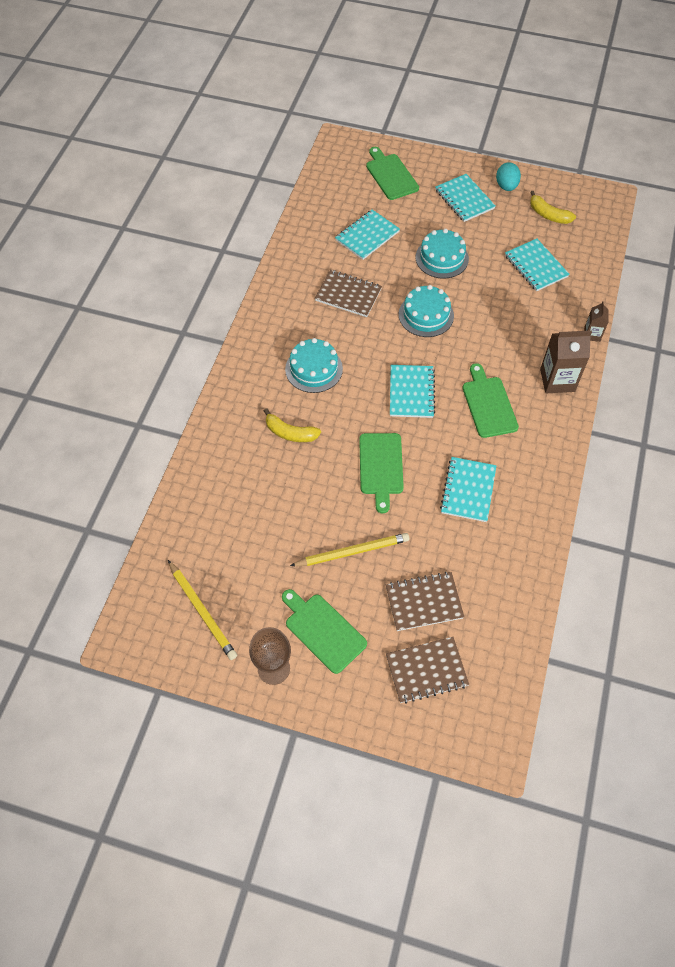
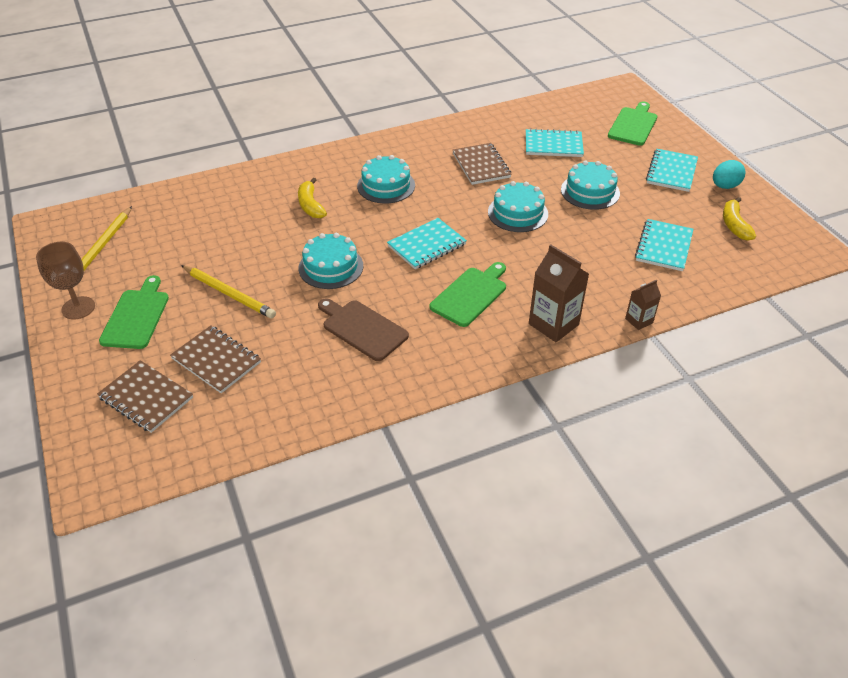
camera: 50 degrees right, 15 degrees down
green cutting board [359,433,404,513] -> turquoise cake [299,233,363,289]
turquoise notebook [440,457,496,522] -> brown cutting board [318,298,409,361]

